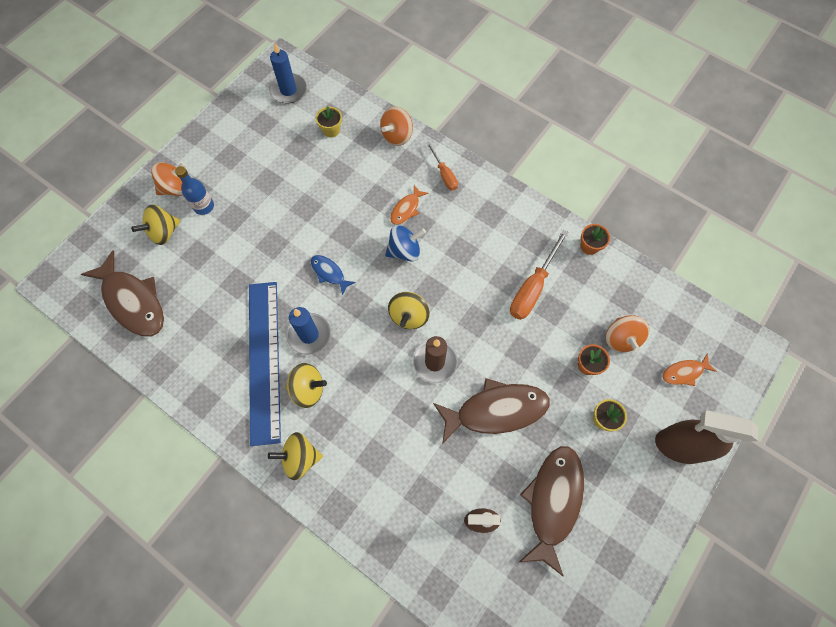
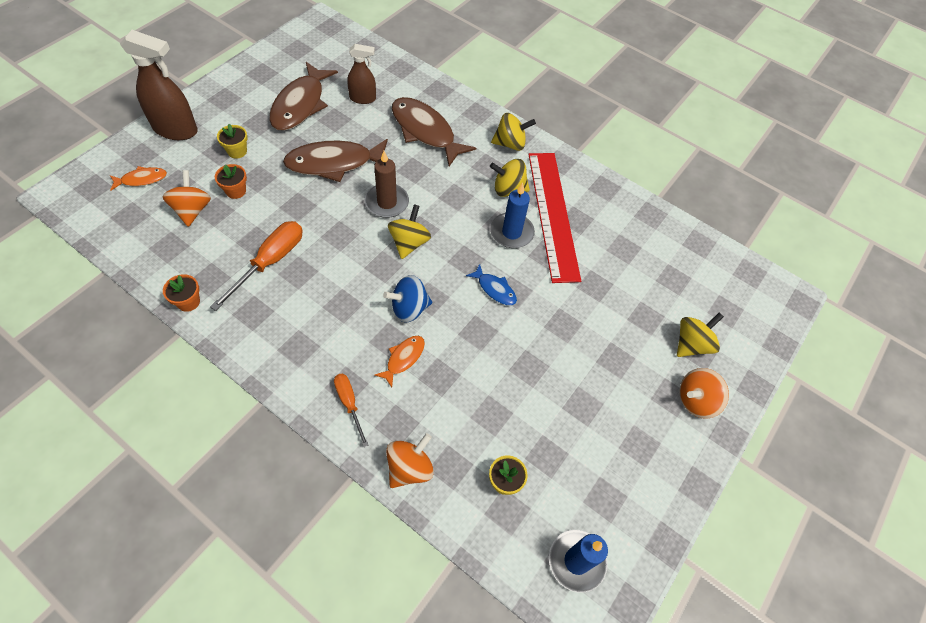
camera: 175 degrees right, 10 degrees down
brown fish [81,251,164,337] -> brown fish moved to [392,97,476,166]
blue bottle [175,166,214,215] -> none
blue ruler [249,282,281,446] -> red ruler [528,153,581,283]

